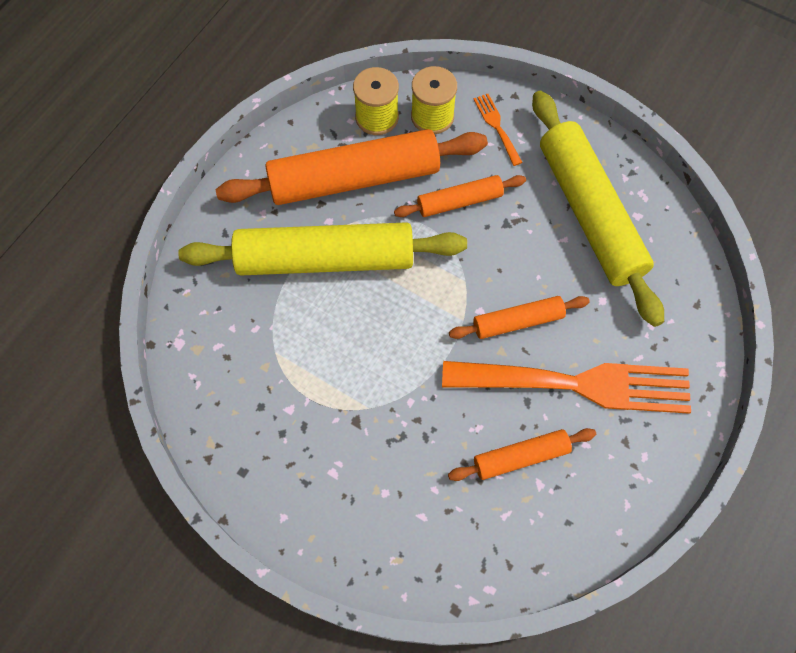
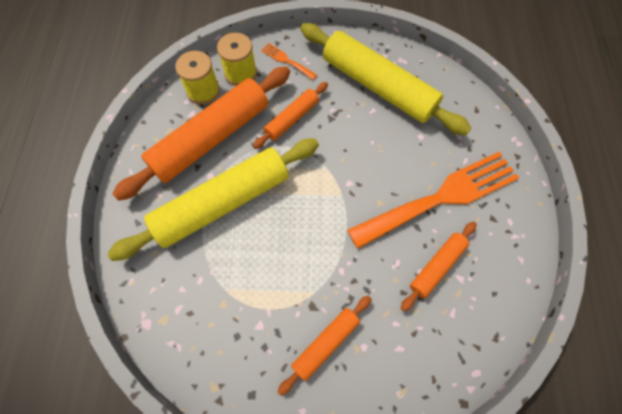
camera: 30 degrees left, 0 degrees up
orange rolling pin [449,296,590,339] -> orange rolling pin moved to [277,296,371,395]

